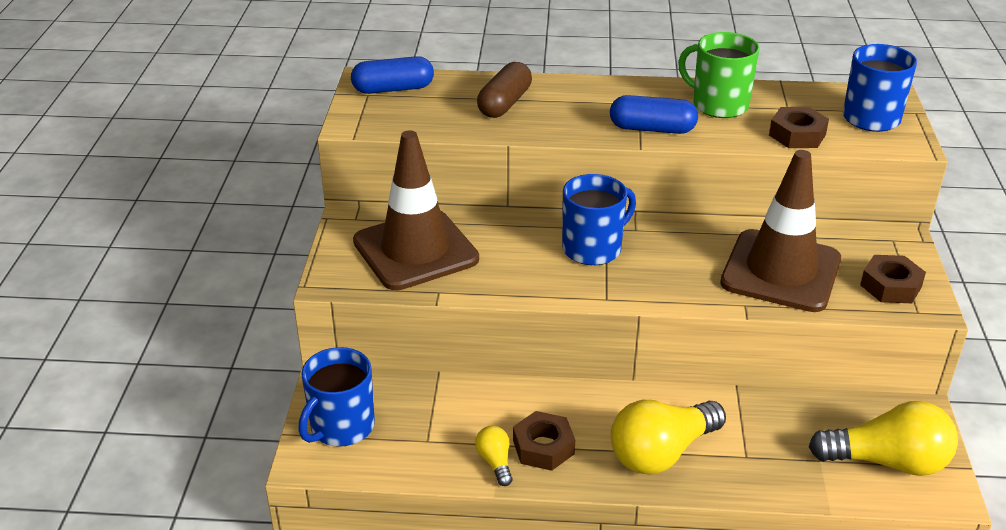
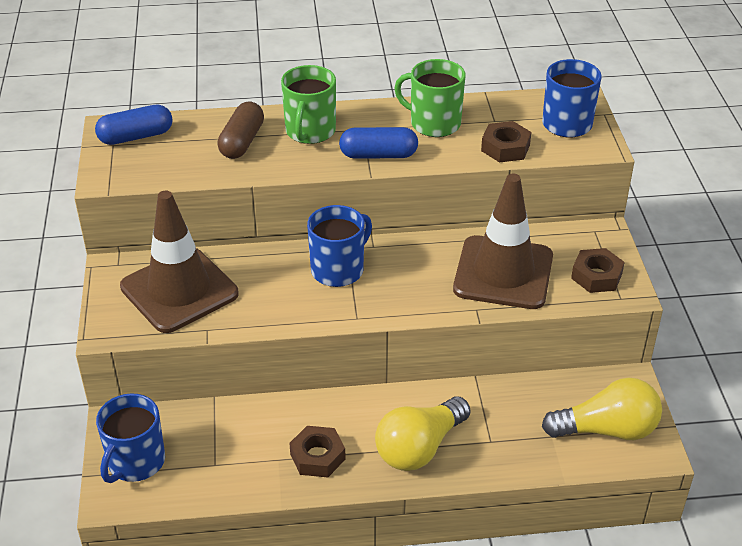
camera: 10 degrees left, 5 degrees up
yellow light bulb [475,426,512,486] -> none
none -> green mug [281,65,336,144]

